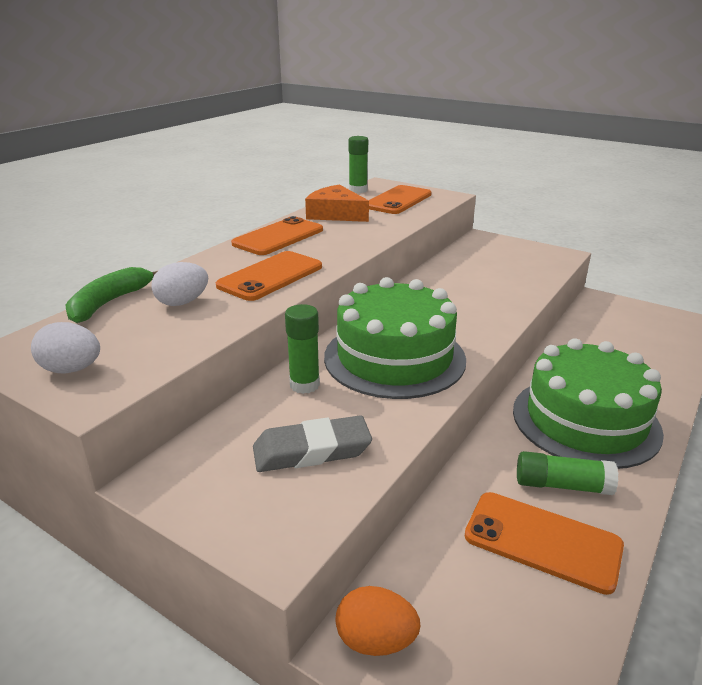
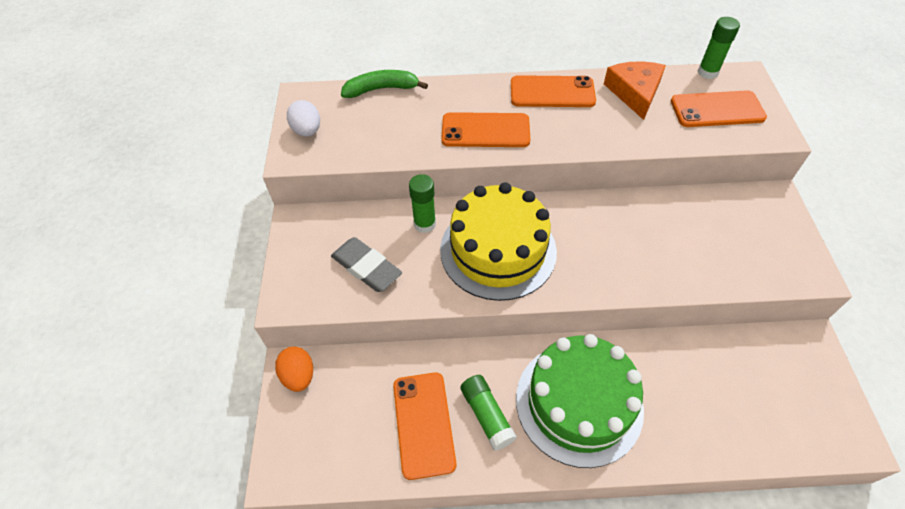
camera: 55 degrees right, 25 degrees up
white egg [151,262,208,306] -> none
green cake [324,277,466,399] -> yellow cake [440,182,557,301]

